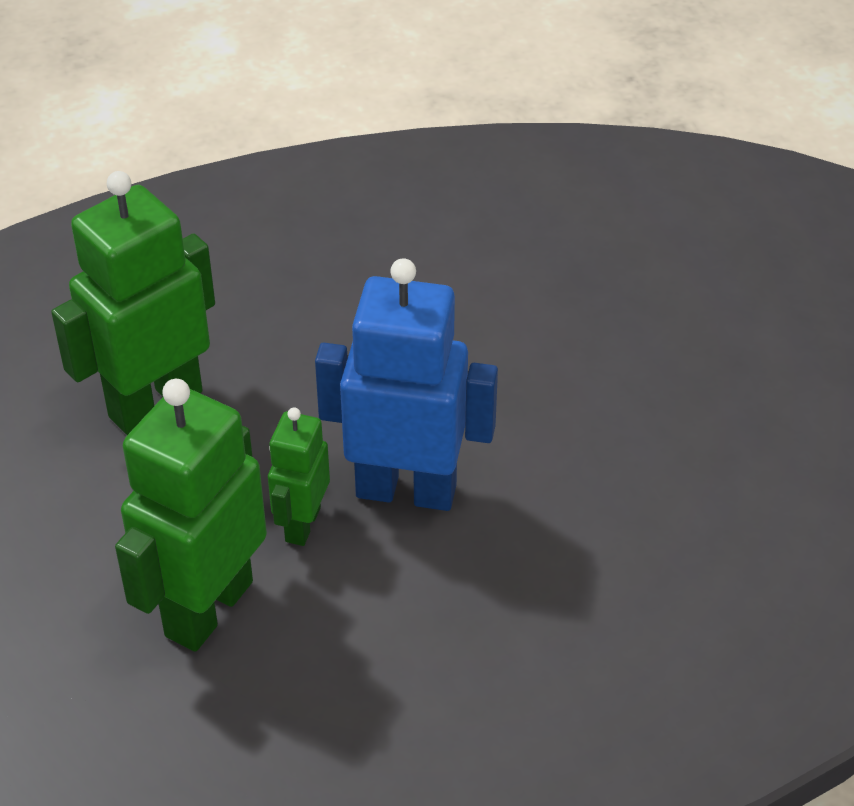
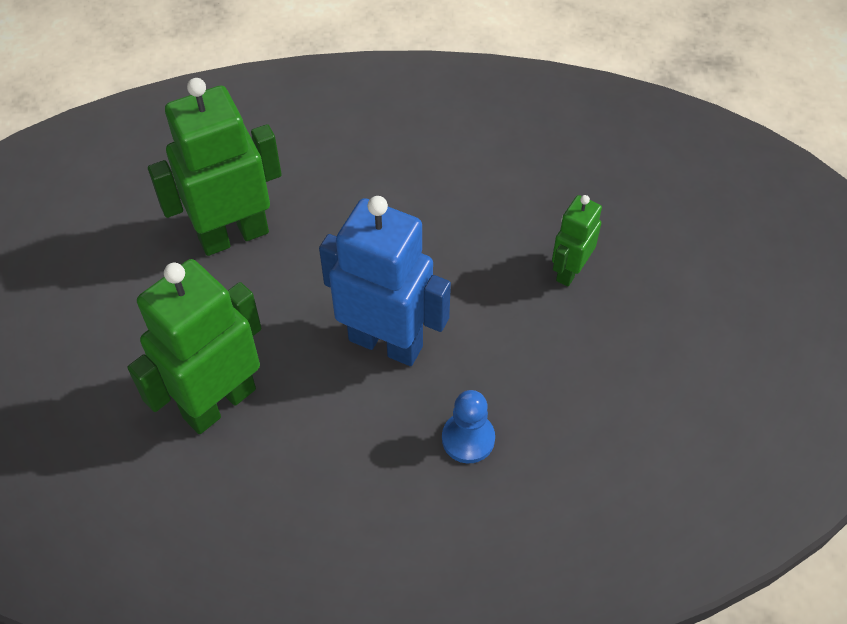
camera: 15 degrees right, 10 degrees up
green robot [268,408,330,546] -> green robot moved to [552,195,602,287]
none -> blue pawn [442,390,495,463]

